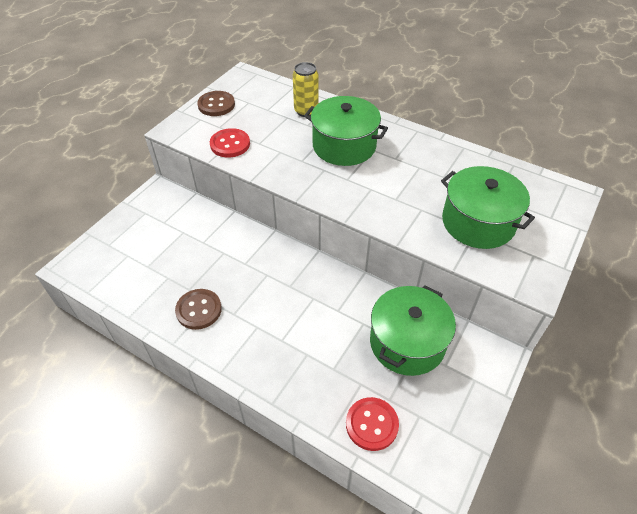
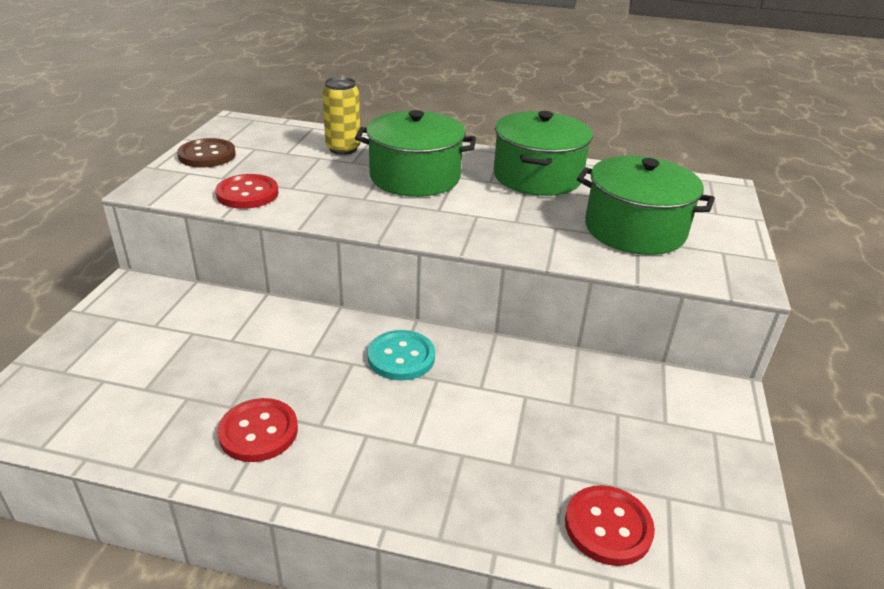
camera: 20 degrees left, 15 degrees down
brown button [175,289,222,330] -> red button [217,398,298,462]
green pot [370,286,456,376] -> green pot moved to [493,111,593,196]
none -> turquoise button [367,330,435,381]

